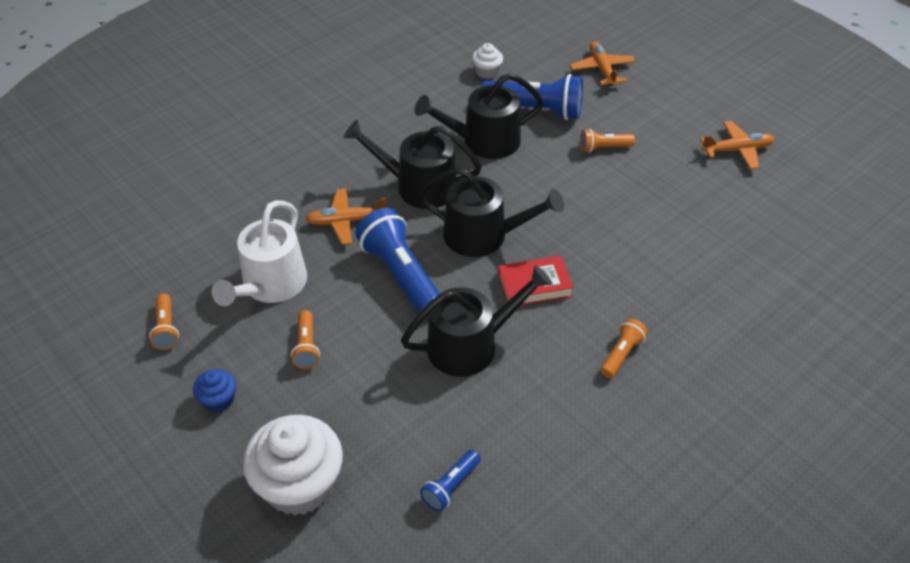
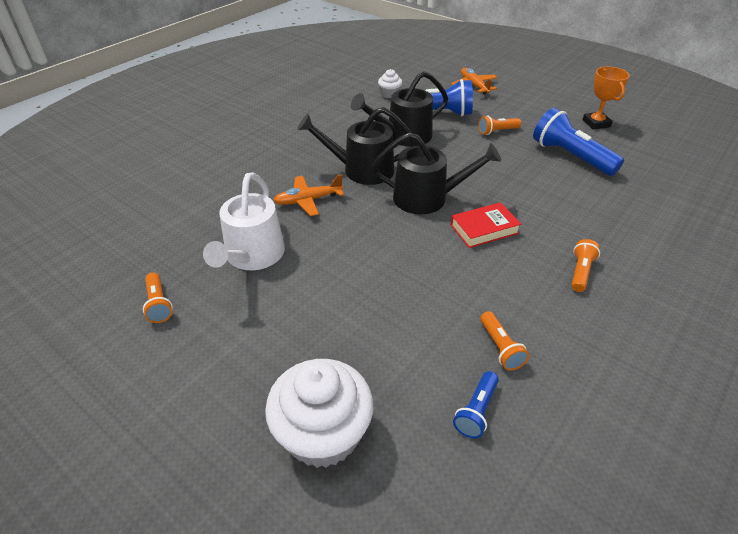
camera: 10 degrees left, 5 degrees down
blue cupcake [193,369,236,413] -> none
orange flashlight [291,310,320,369] -> orange flashlight moved to [480,311,529,370]
blue flashlight [355,208,440,317] -> blue flashlight moved to [533,108,624,176]
black watering can [401,265,552,377] -> none
orange plane [700,121,775,169] -> orange trophy [582,66,630,129]

